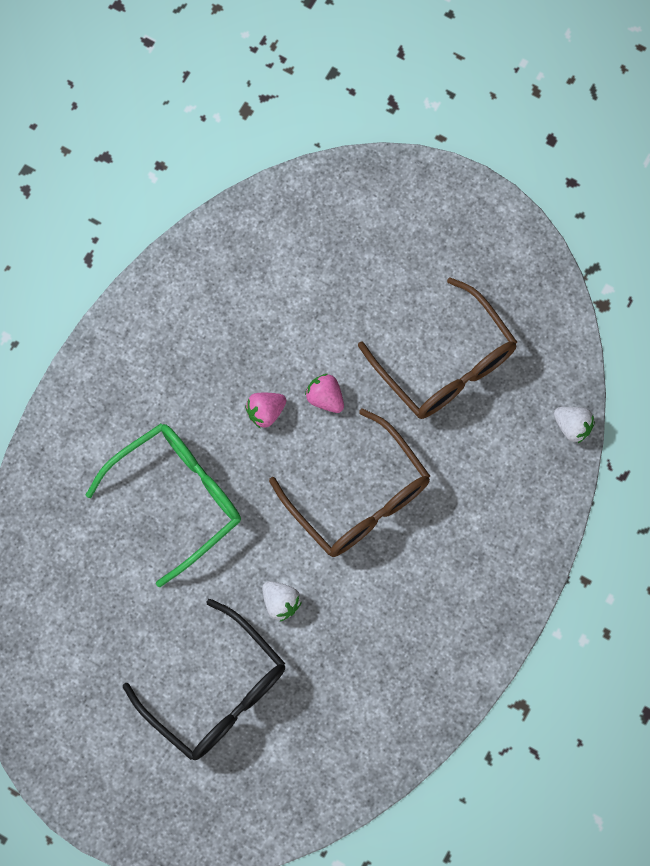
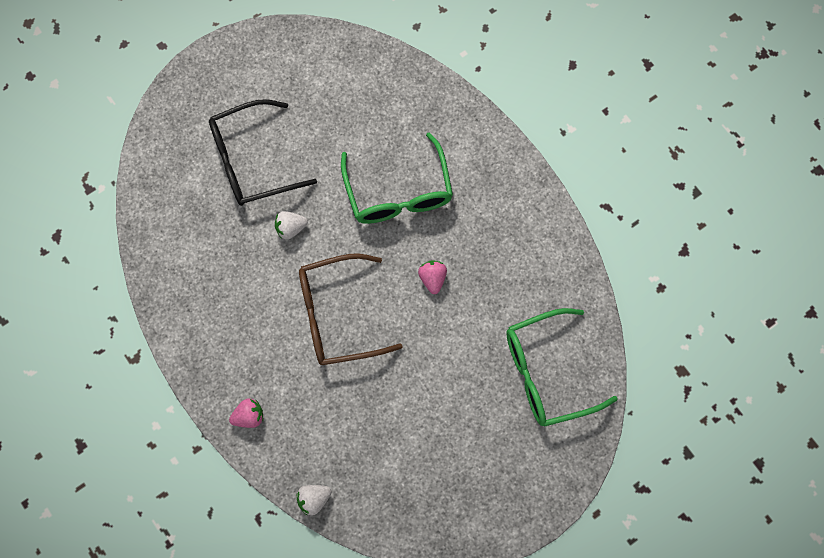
camera: 115 degrees right, 0 degrees up
pink strawberry [305,374,344,413] -> pink strawberry moved to [229,398,263,428]
brown glasses [358,277,517,419] -> none
none -> green glasses [506,308,618,426]

